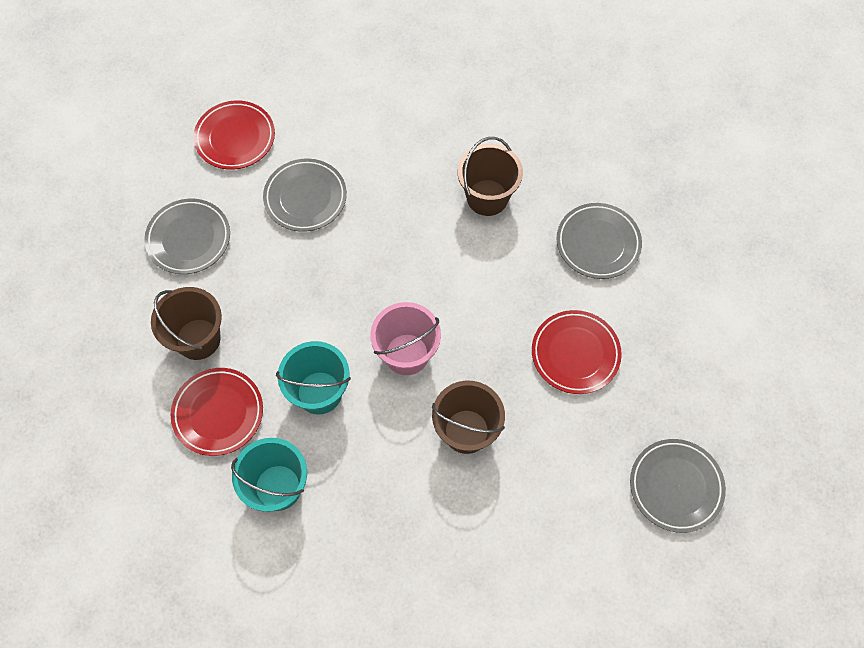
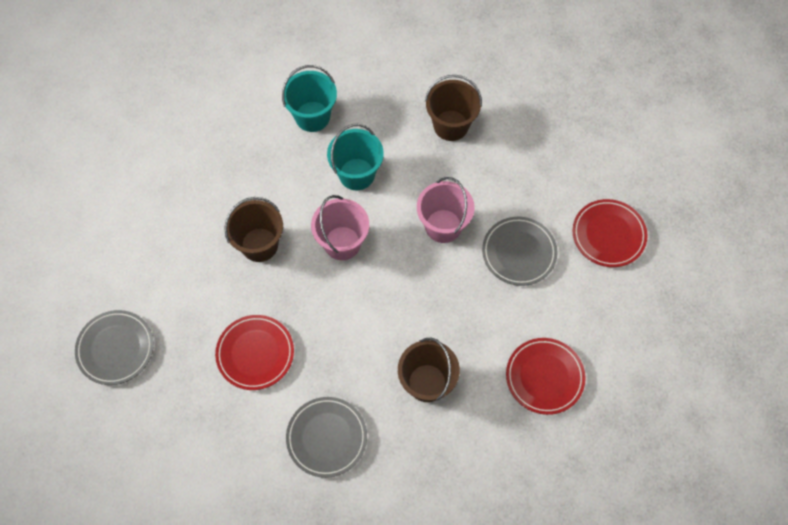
camera: 125 degrees right, 0 degrees up
grey plate [144,199,230,274] -> none
red plate [171,368,263,456] -> red plate moved to [506,338,586,415]
none -> pink bucket [417,177,475,243]

